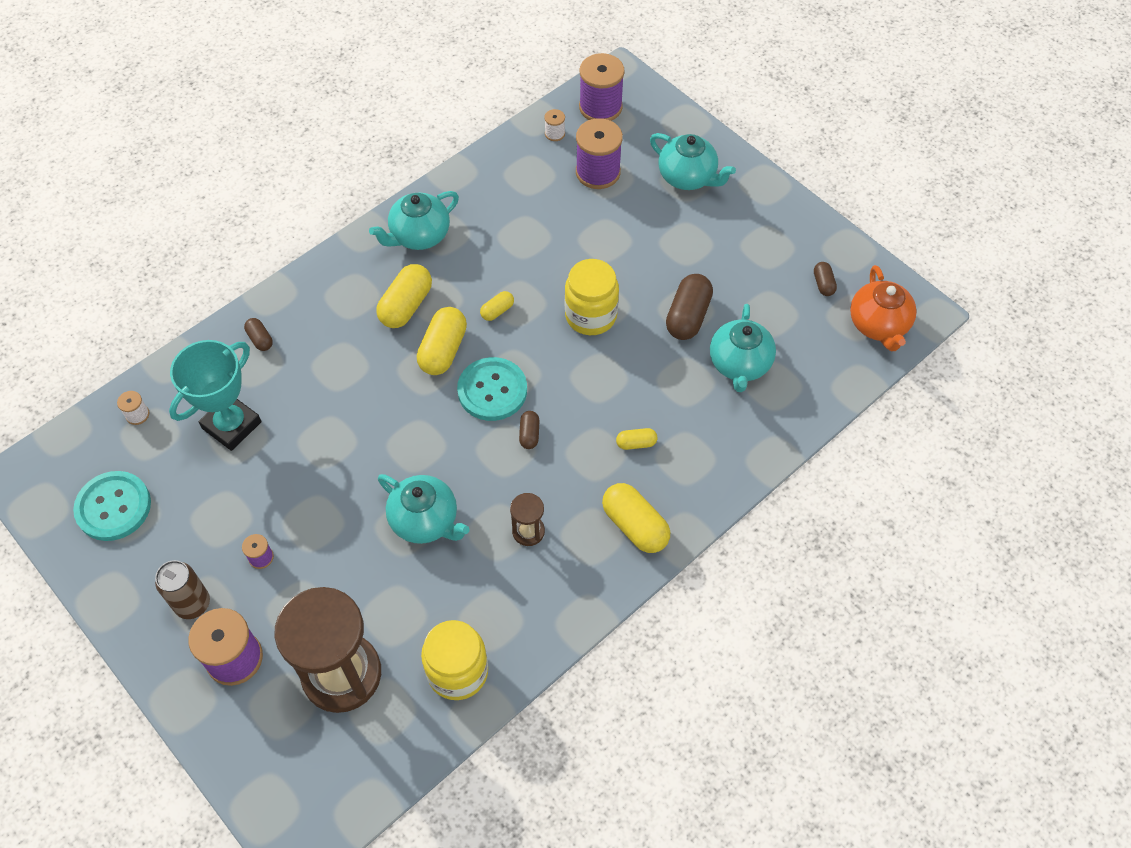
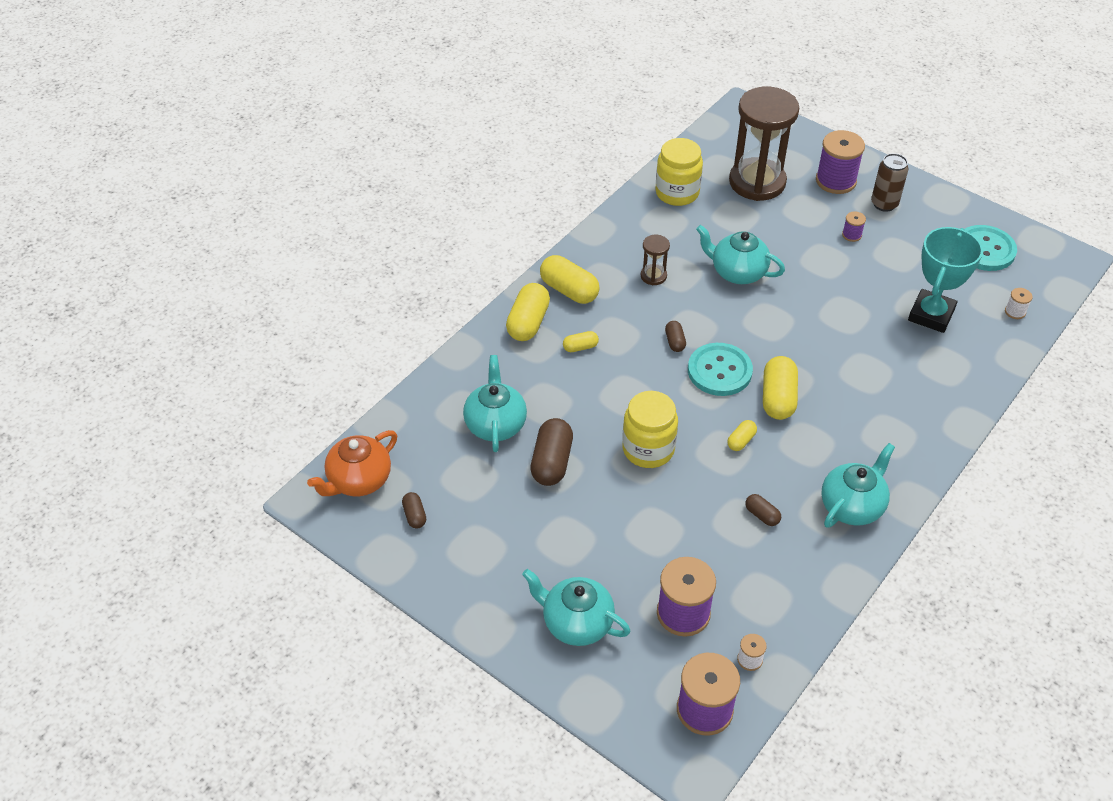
camera: 170 degrees right, 10 degrees down
brown capsule [244,318,273,351] -> brown capsule moved to [745,494,781,526]
yellow capsule [376,264,432,328] -> yellow capsule moved to [506,283,550,341]
orange teapot [850,265,917,351] -> orange teapot turned 120 degrees counterclockwise [307,430,397,496]

